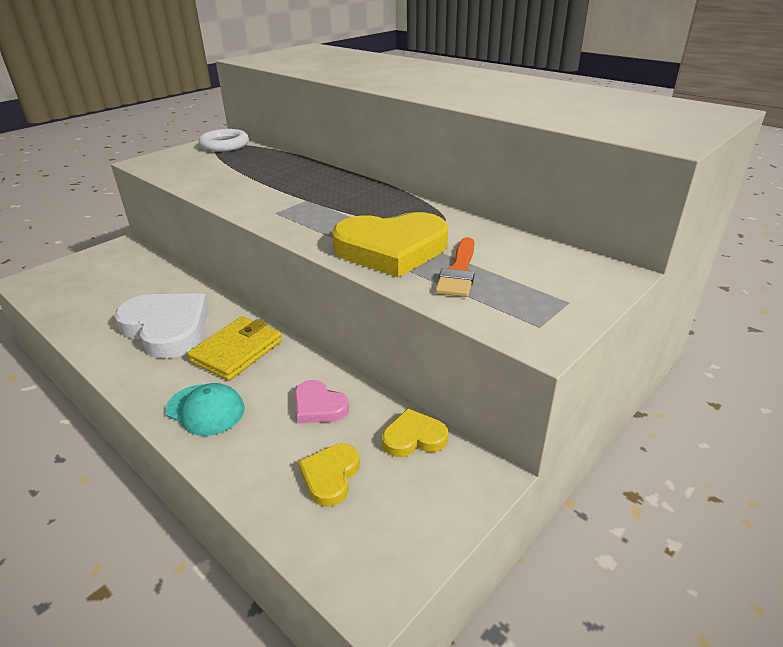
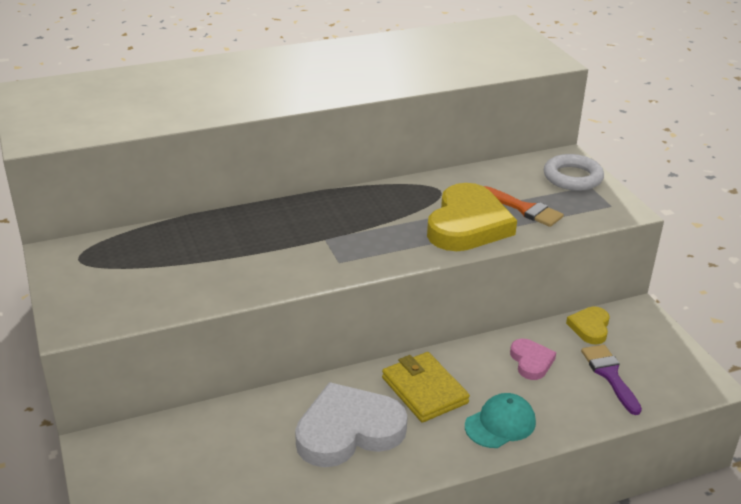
camera: 65 degrees left, 0 degrees up
white ring [198,129,249,152] -> white ring moved to [544,154,604,191]
pink heart [295,380,349,423] -> pink heart turned 75 degrees counterclockwise [510,339,556,380]
yellow heart [298,444,360,507] -> purple brush [581,344,642,415]

